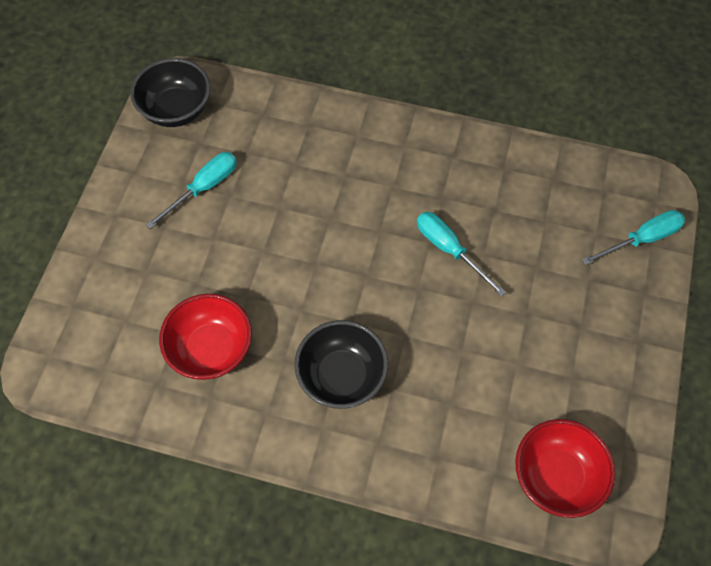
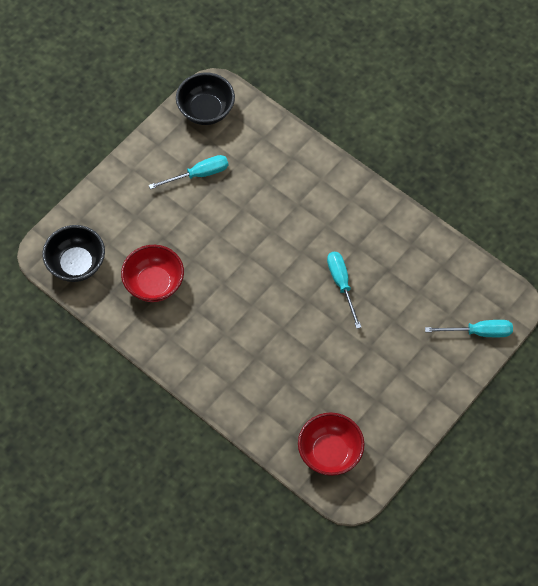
camera: 25 degrees right, 0 degrees up
black bowl [294,320,388,409] -> black bowl moved to [42,225,105,282]

